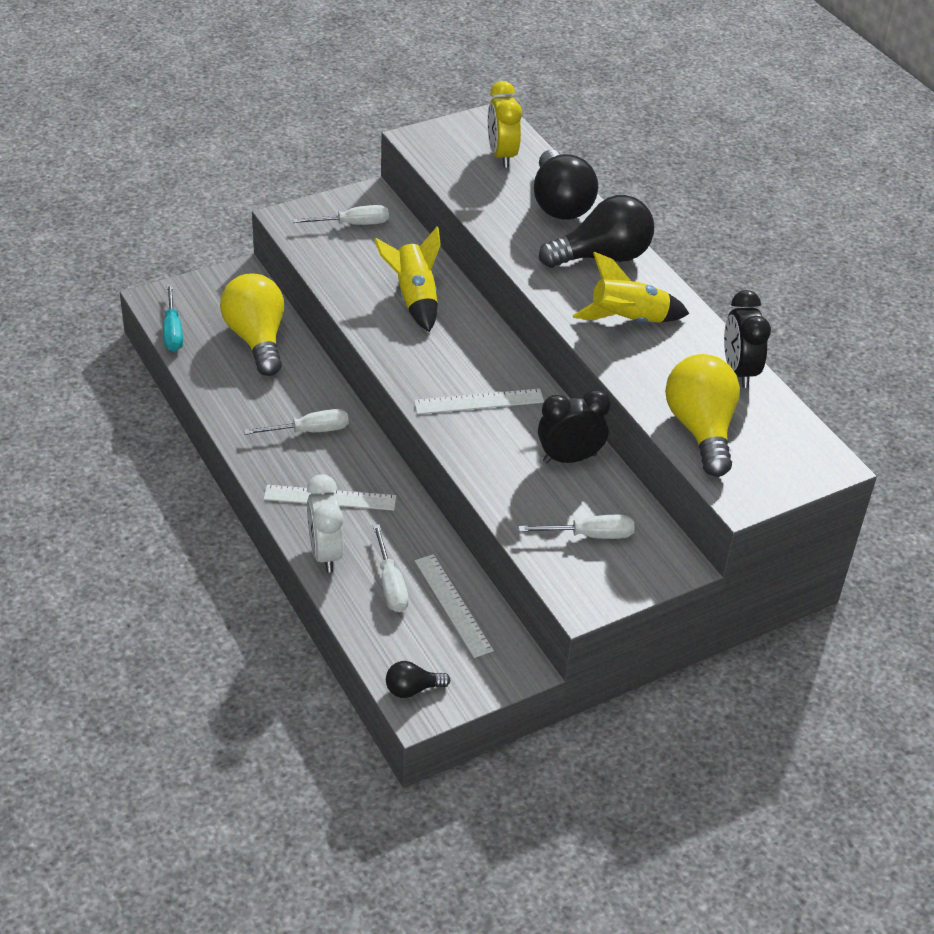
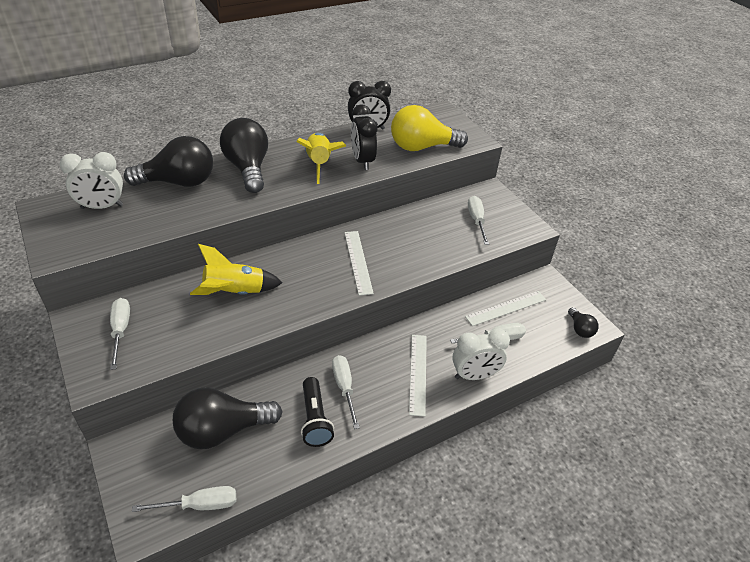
camera: 90 degrees left, 0 degrees up
turquoise screwdriver [163,284,183,351] -> white screwdriver [132,486,236,512]
yellow light bulb [220,273,284,376] -> black light bulb [173,387,283,449]
yellow clock [488,81,522,168] -> white clock [60,152,123,209]
black clock [538,389,611,463] -> black clock moved to [351,104,378,170]
none -> black flashlight [301,377,334,447]

